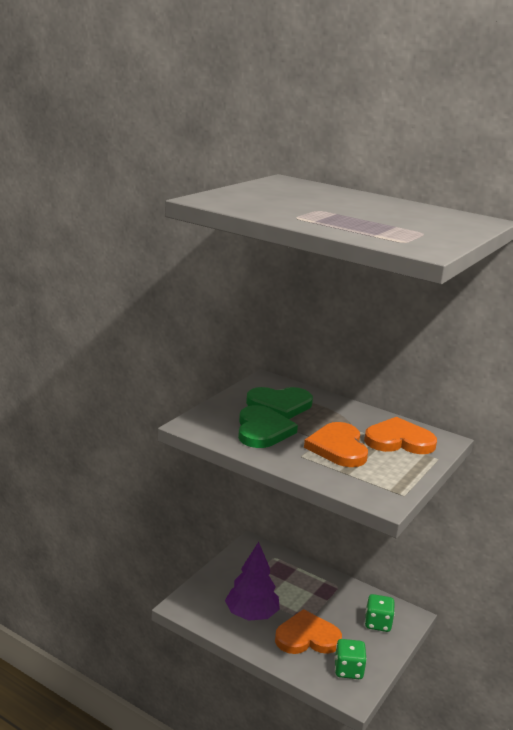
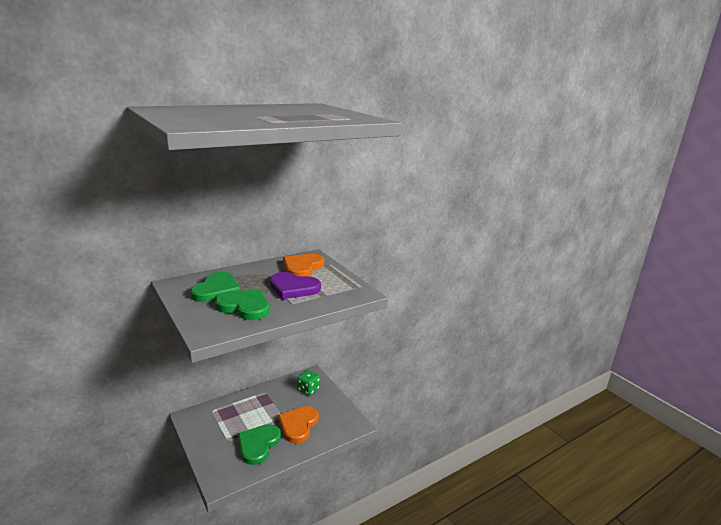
camera: 65 degrees left, 0 degrees up
purple tree [225,542,280,621] -> green heart [238,424,281,465]
orange heart [304,422,368,467] -> purple heart [270,272,321,299]
green dice [334,639,367,679] -> none

